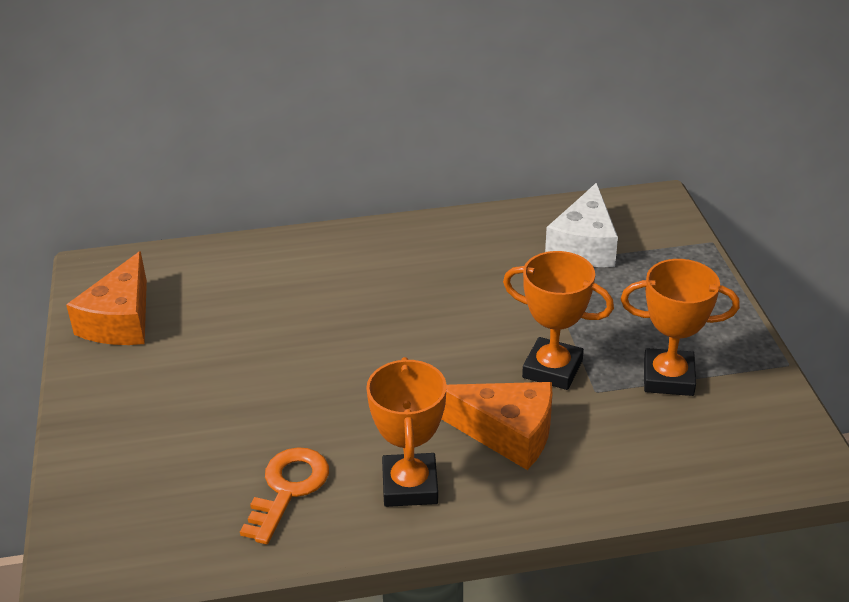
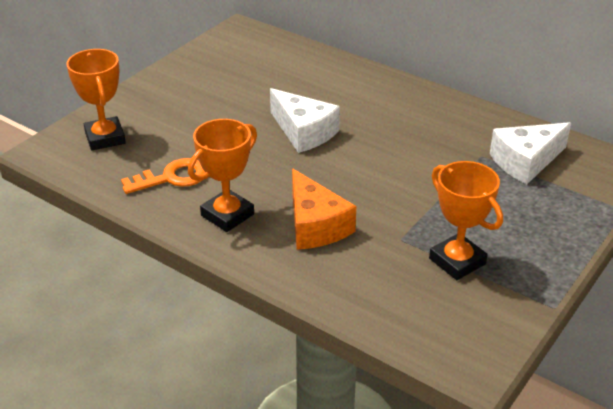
camera: 45 degrees right, 0 degrees up
orange cheese [66,251,147,345] -> none
orange trophy [503,251,614,390] -> orange trophy moved to [66,49,126,150]
none -> white cheese [270,88,340,153]

